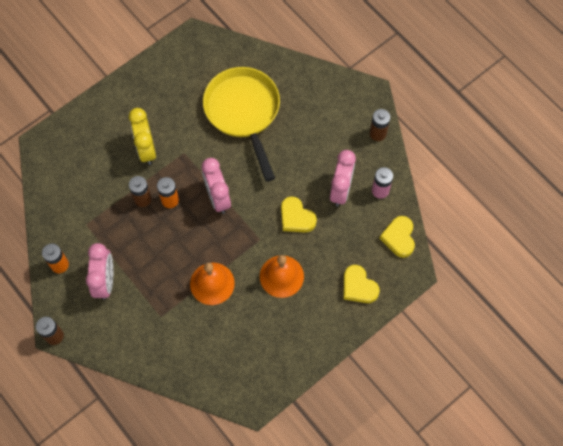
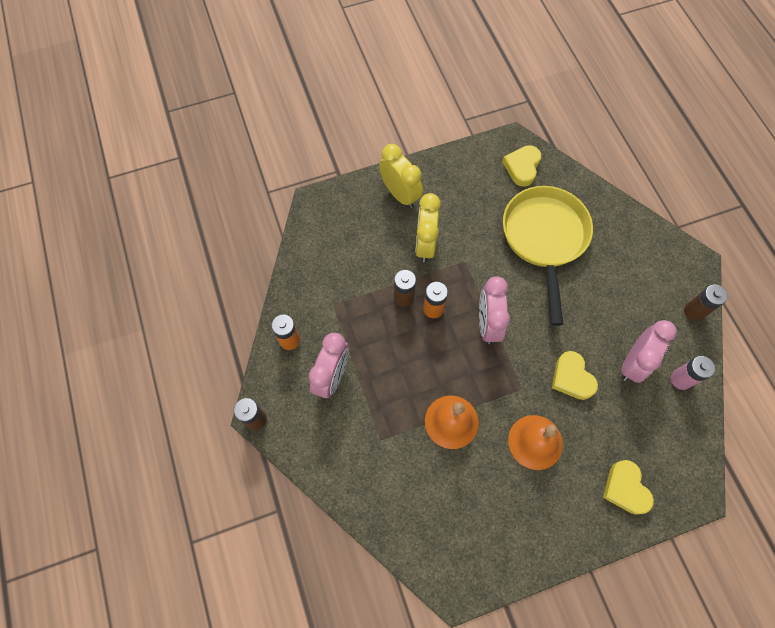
camera: 20 degrees right, 0 degrees up
yellow heart [379,216,415,258] -> yellow heart moved to [503,145,541,187]
none -> yellow clock [379,144,423,208]

